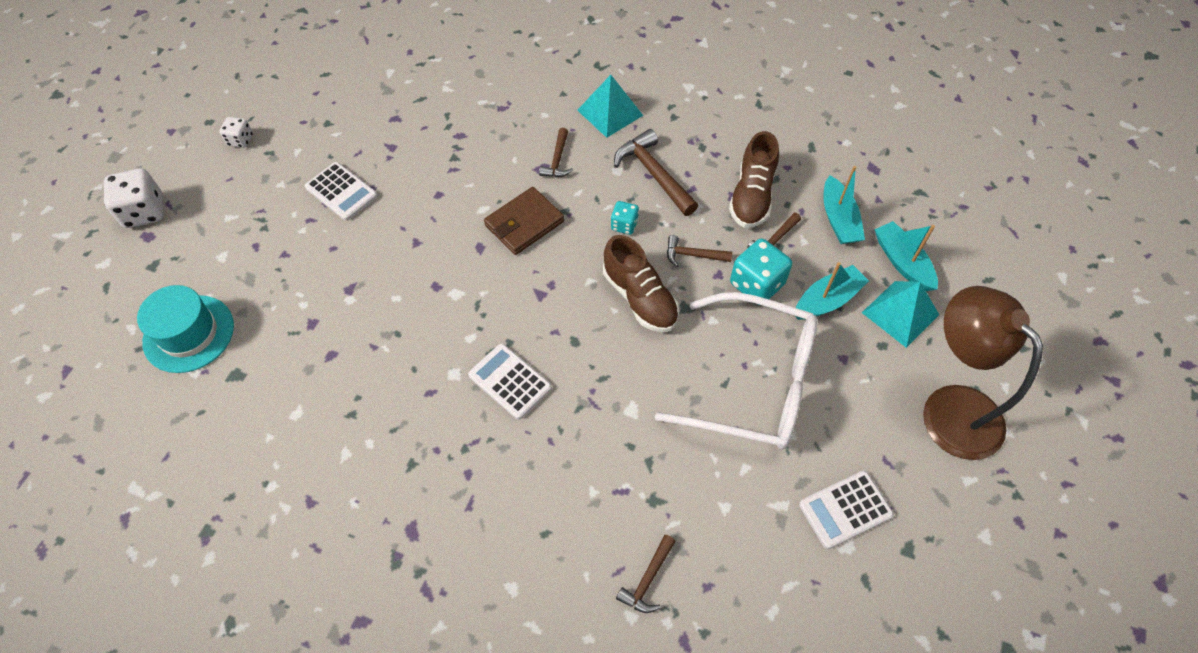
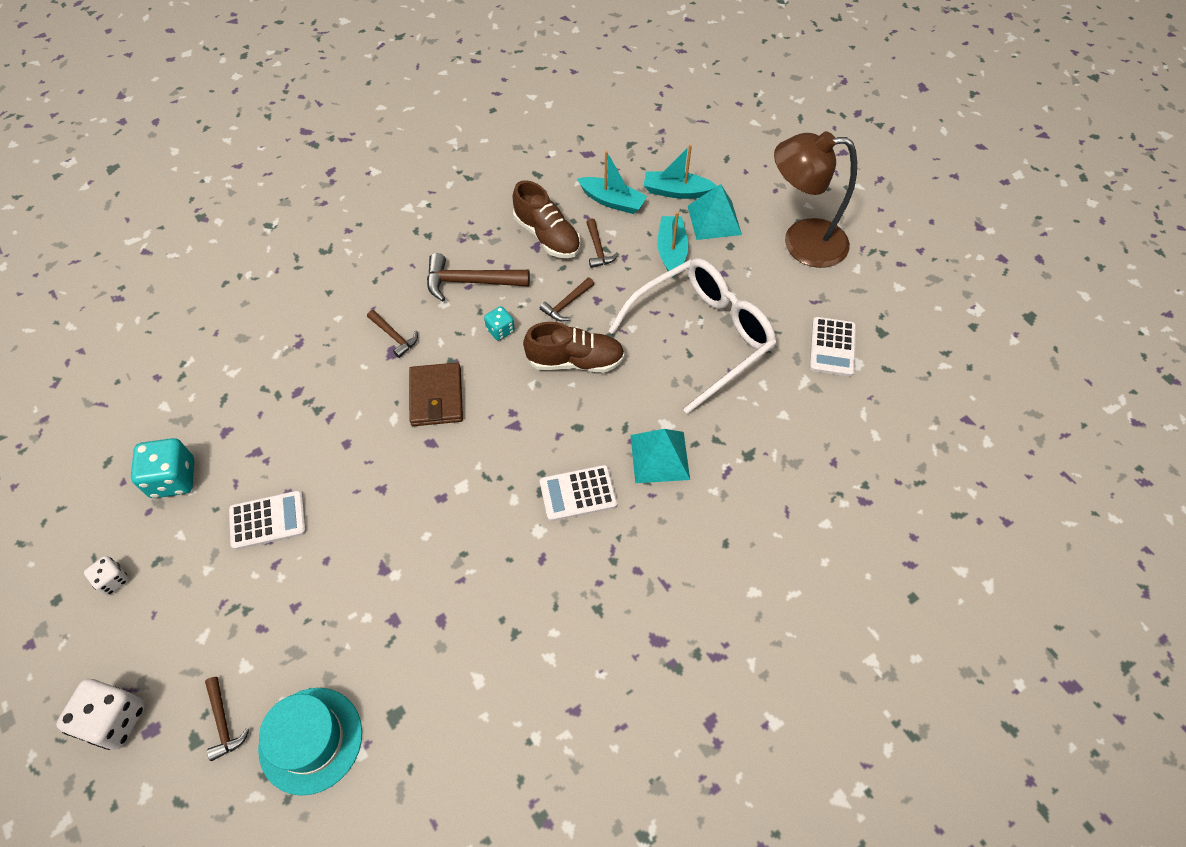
camera: 55 degrees left, 0 degrees up
turquoise pyramid [577,75,643,138] -> turquoise pyramid moved to [631,429,690,483]
brown hammer [616,535,676,613] -> brown hammer moved to [205,677,249,761]
turquoise dice [730,239,792,305] -> turquoise dice moved to [131,438,194,498]

